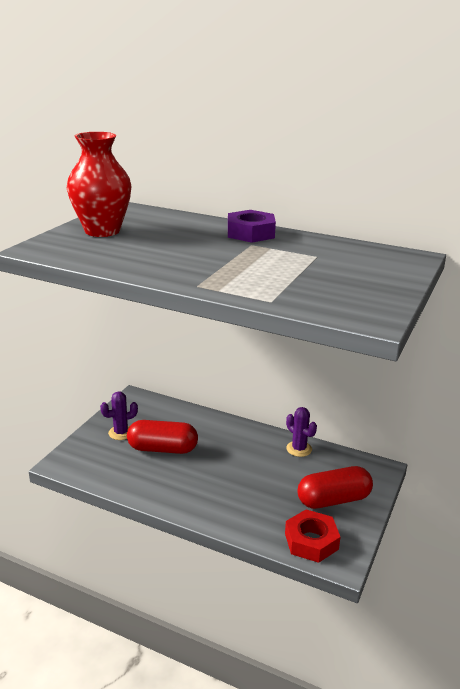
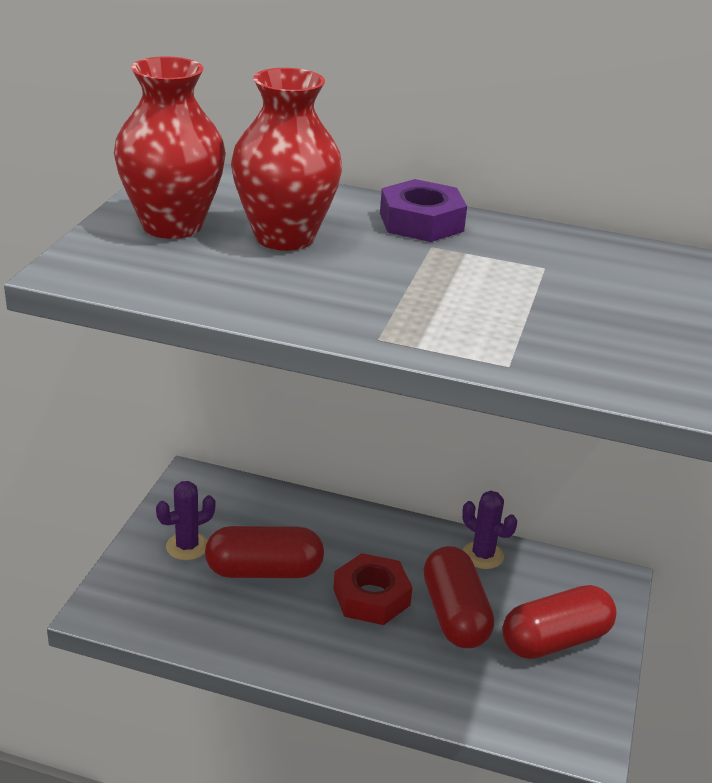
camera: 10 degrees left, 5 degrees up
red nut [285,509,341,563] -> red nut moved to [333,553,413,625]
none -> red vase [231,68,342,251]
none -> red capsule [423,546,494,648]

